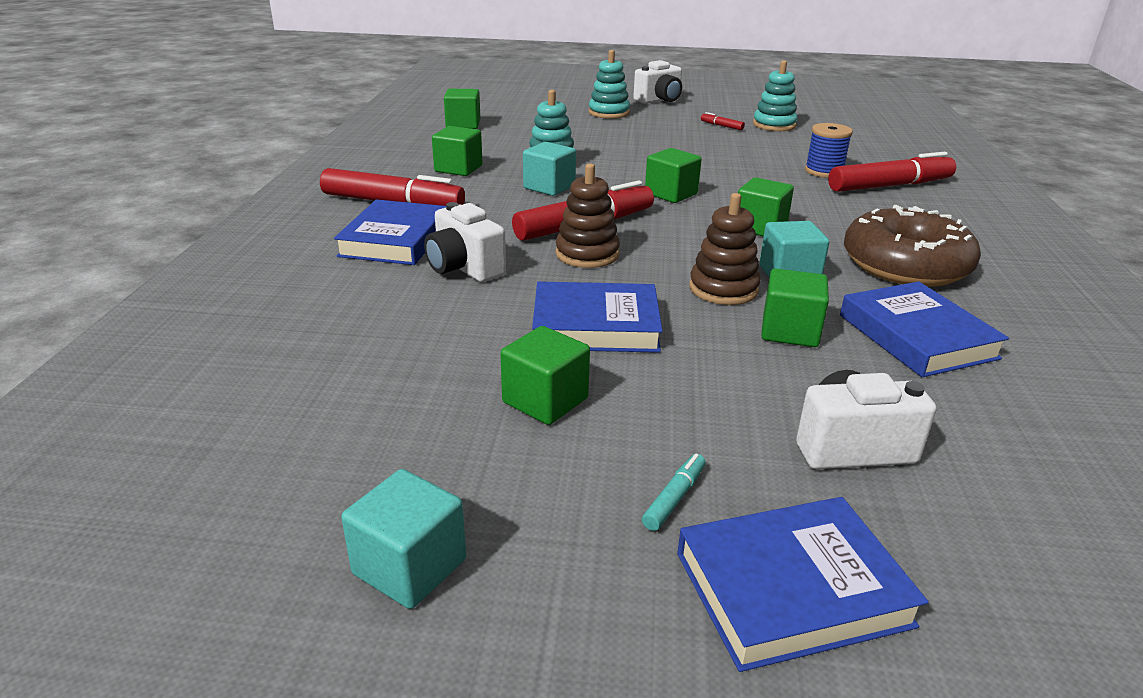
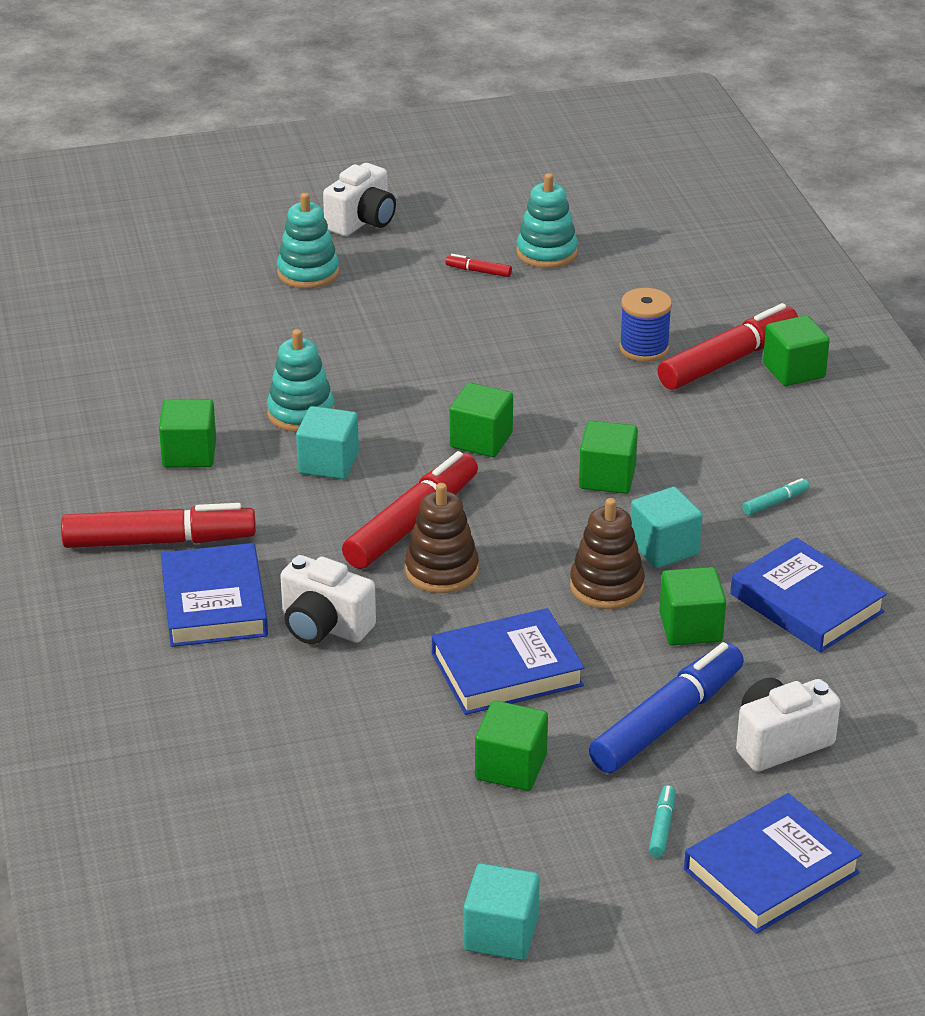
camera: 20 degrees left, 5 degrees up
green cube [444,89,481,129] -> green cube moved to [763,315,830,386]
brown donut [844,205,981,287] -> turquoise marker [742,478,810,515]
none -> blue marker [589,642,744,773]

